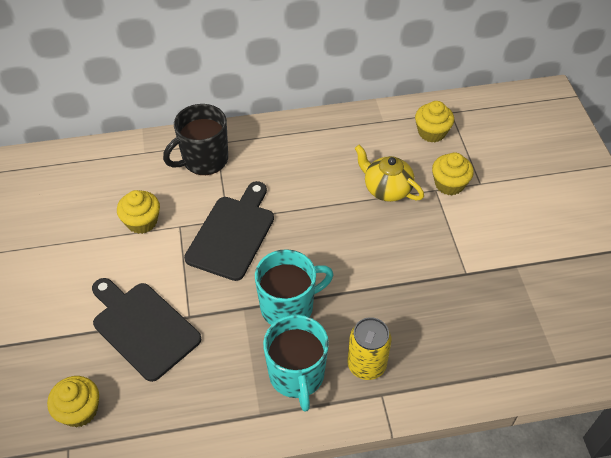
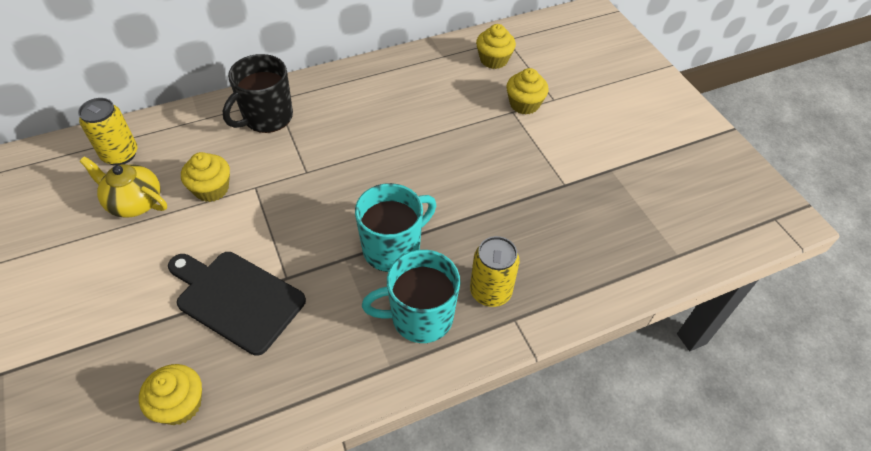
camera: 15 degrees left, 0 degrees up
black cutting board [184,181,274,281] -> none
turquoise mug [263,315,329,412] -> turquoise mug turned 105 degrees clockwise [362,250,460,343]
yellow teapot [354,145,424,202] -> yellow teapot moved to [79,156,167,218]
none -> yellow can [78,98,137,166]

